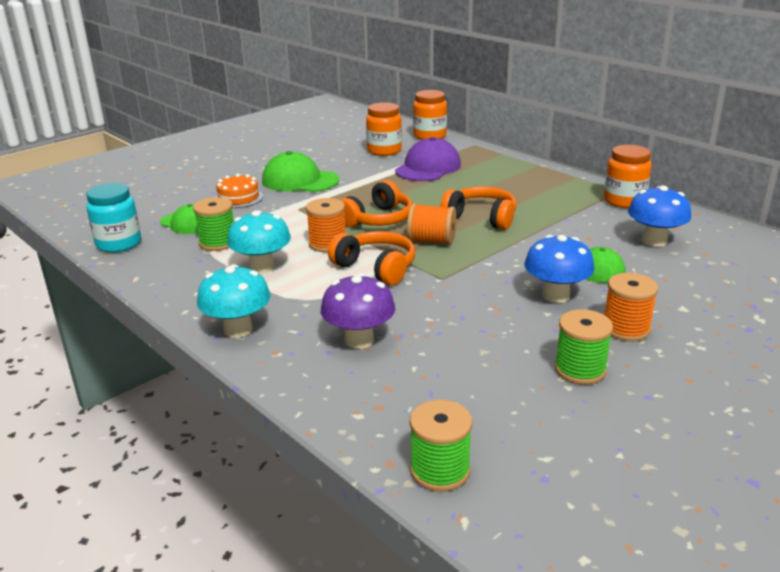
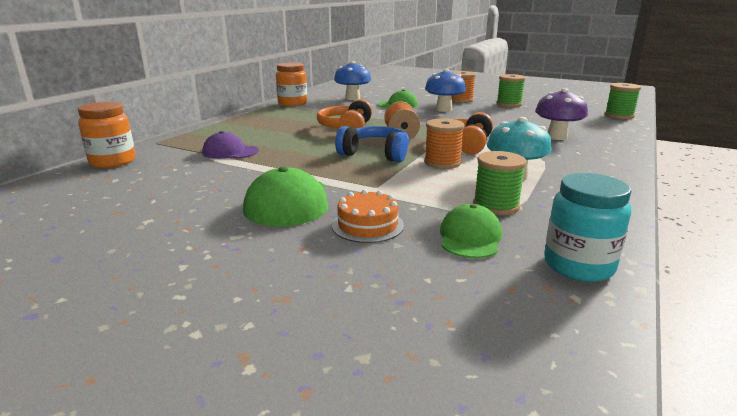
camera: 110 degrees left, 5 degrees down
turquoise mushroom [197,264,271,338] -> none
orange headphones [341,180,413,228] -> blue headphones [335,126,409,162]
orange jar [366,102,402,156] -> none
purple cap [395,137,461,181] -> purple cap [202,131,259,159], size x0.65

